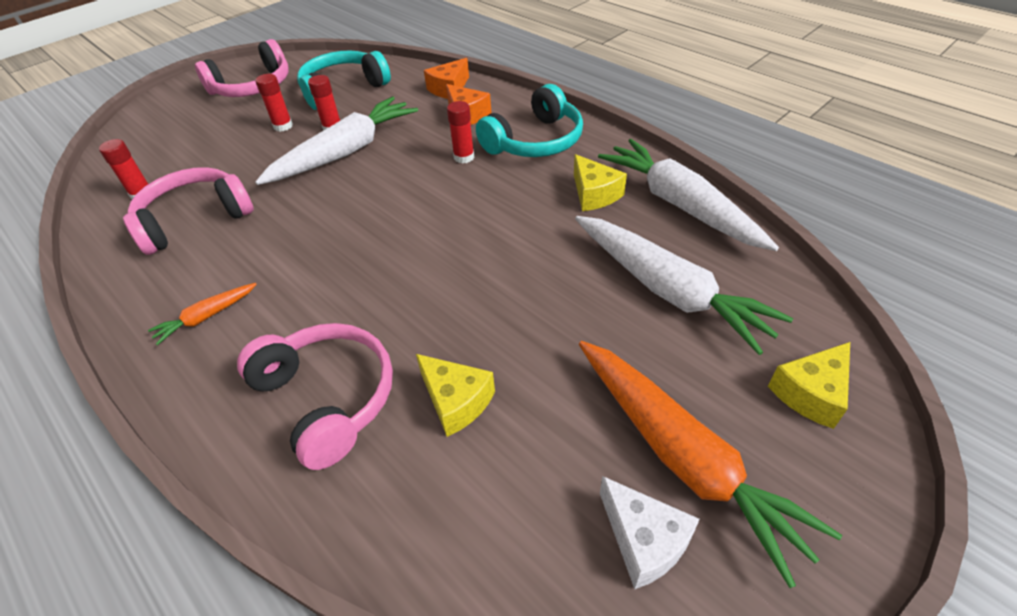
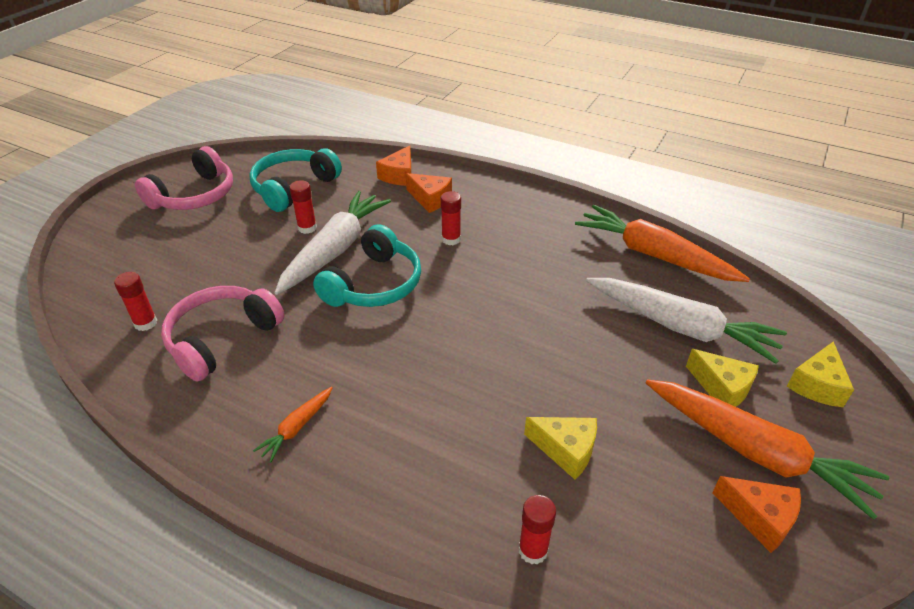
camera: 20 degrees left, 5 degrees down
pink headphones [237,323,393,470] -> none
red glue stick [255,74,293,132] -> red glue stick moved to [518,495,556,564]
turquoise headphones [476,84,583,157] -> turquoise headphones moved to [313,224,421,307]
yellow cheese [574,154,627,211] -> yellow cheese moved to [686,349,759,407]
white carrot [598,139,779,251] -> orange carrot [575,205,750,282]
white cheese [600,476,700,589] -> orange cheese [712,476,801,553]

